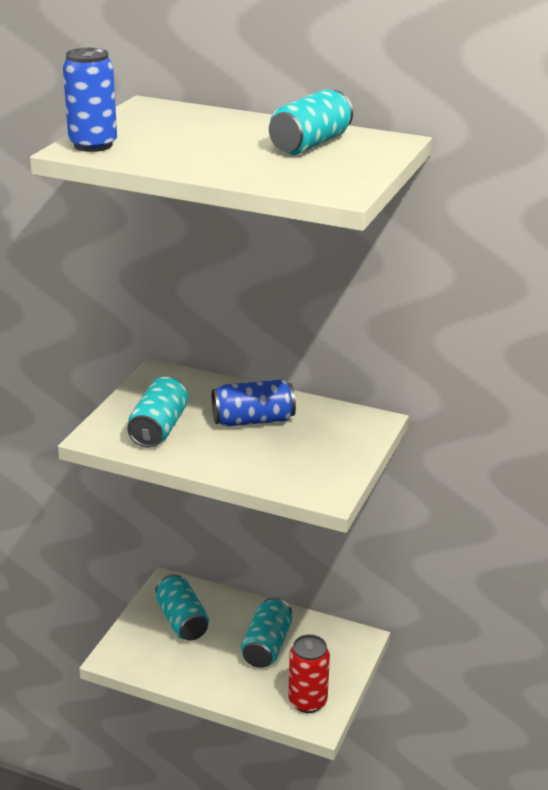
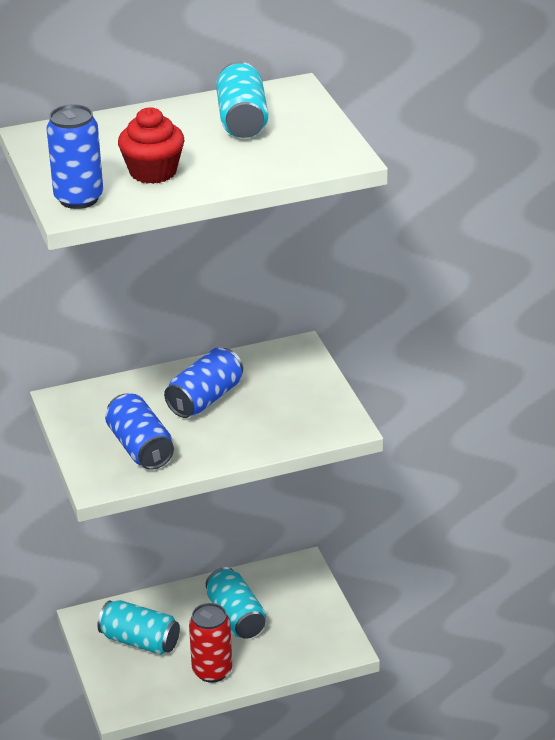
camera: 40 degrees left, 5 degrees up
turquoise can [127,377,188,448] -> blue can [105,393,174,470]
red can [288,634,330,713] -> red can moved to [189,603,232,683]
none -> red cupcake [118,107,184,184]

